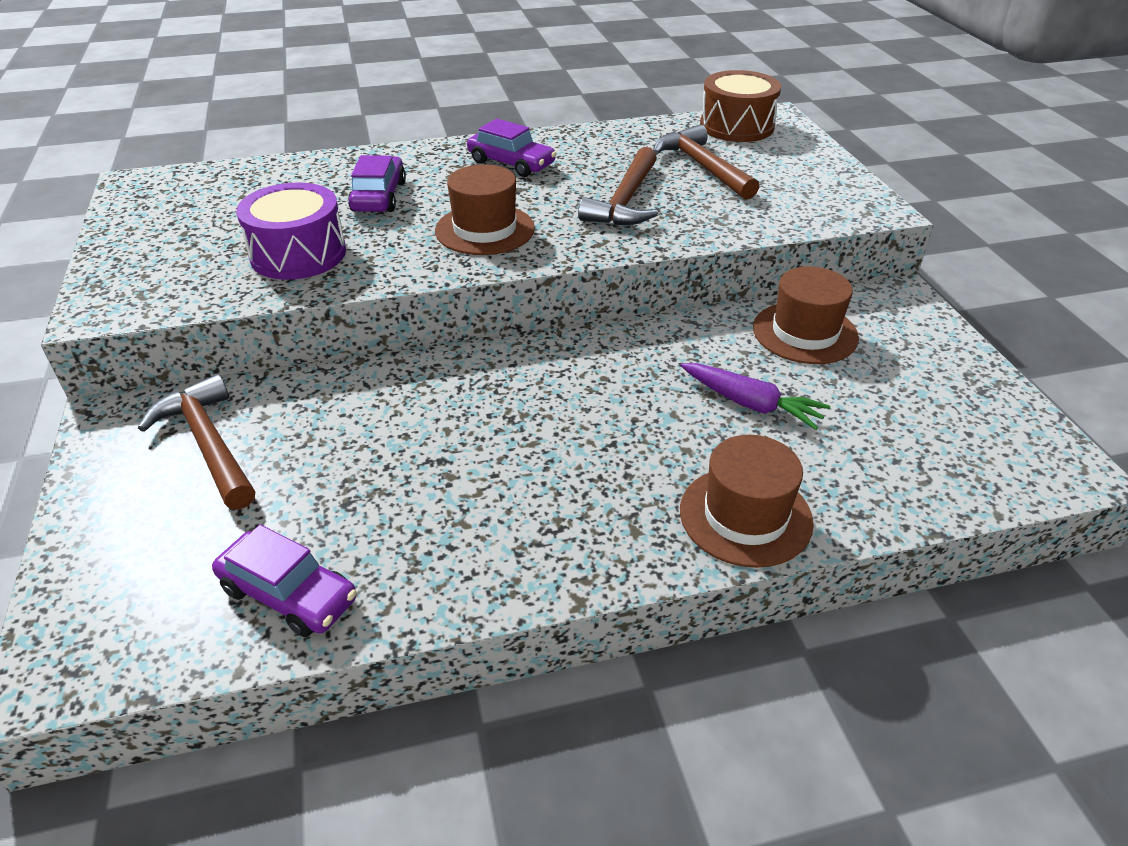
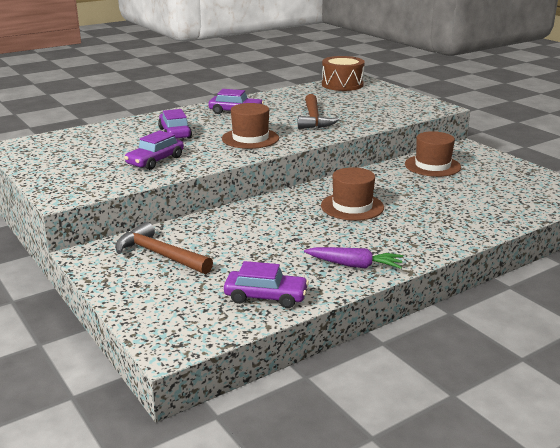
camera: 20 degrees left, 15 degrees down
purple drum [236,182,346,280] -> purple car [124,131,184,170]
brown hammer [653,125,759,200] -> none
purple carrot [680,363,830,430] -> purple carrot moved to [304,247,403,269]
brown hat [680,435,814,568] -> brown hat moved to [321,167,384,221]

